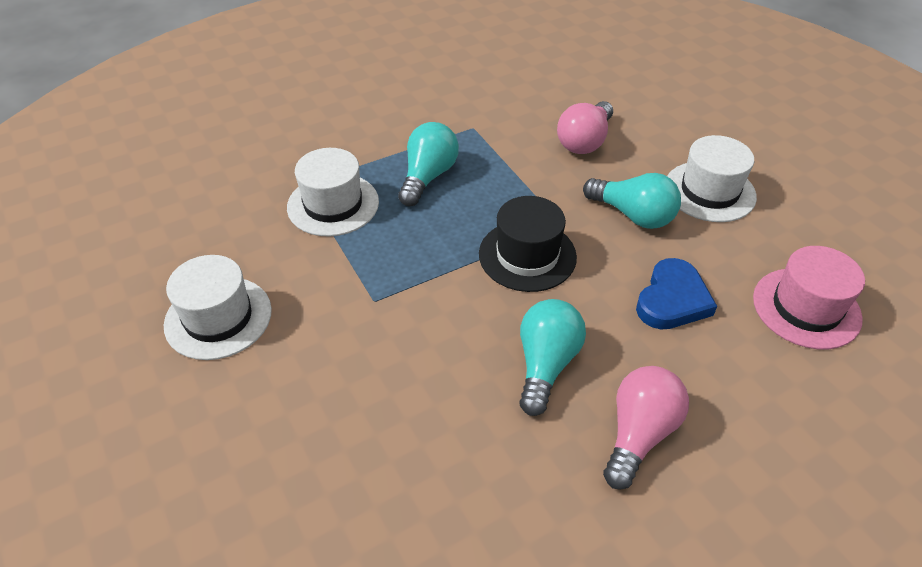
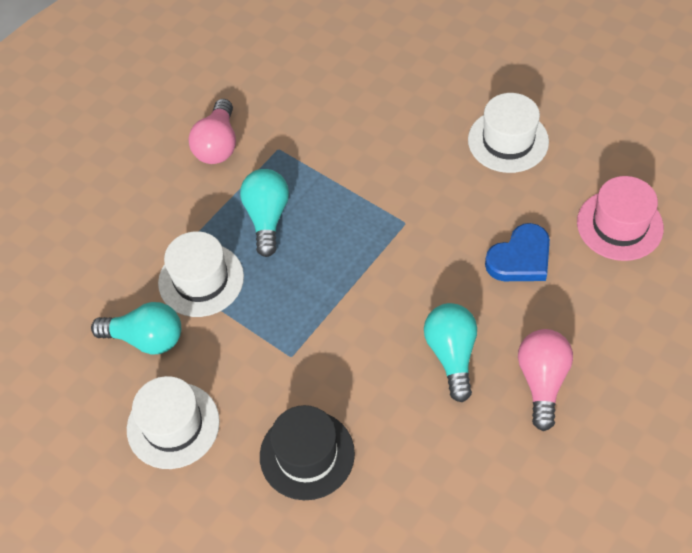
camera: 20 degrees left, 10 degrees up
black hat [479,196,577,292] -> black hat moved to [260,405,355,500]
pink light bulb [557,101,613,154] -> pink light bulb moved to [189,99,236,164]
turquoise light bulb [583,173,681,229] -> turquoise light bulb moved to [91,302,181,354]
blue heart [636,258,717,329] -> blue heart turned 45 degrees clockwise [485,223,550,281]

